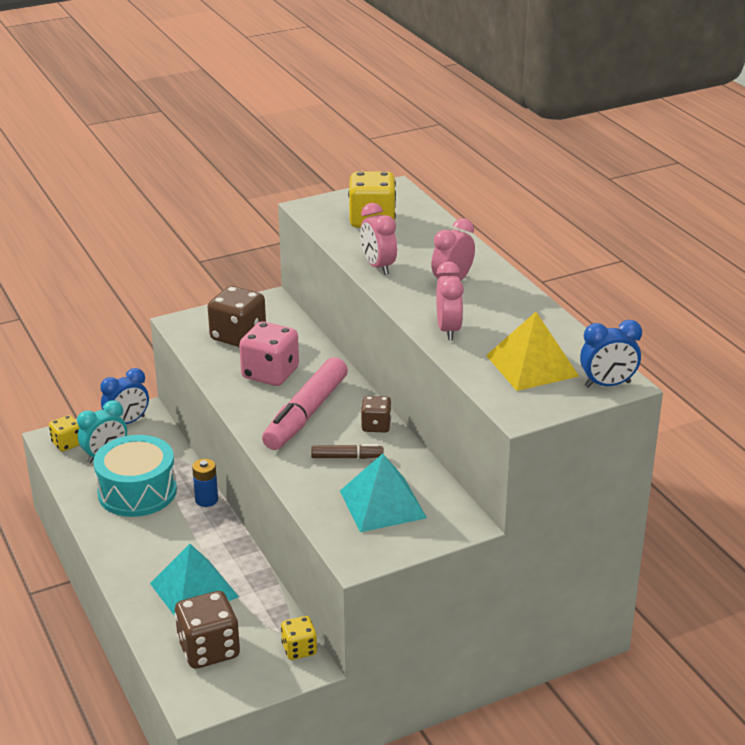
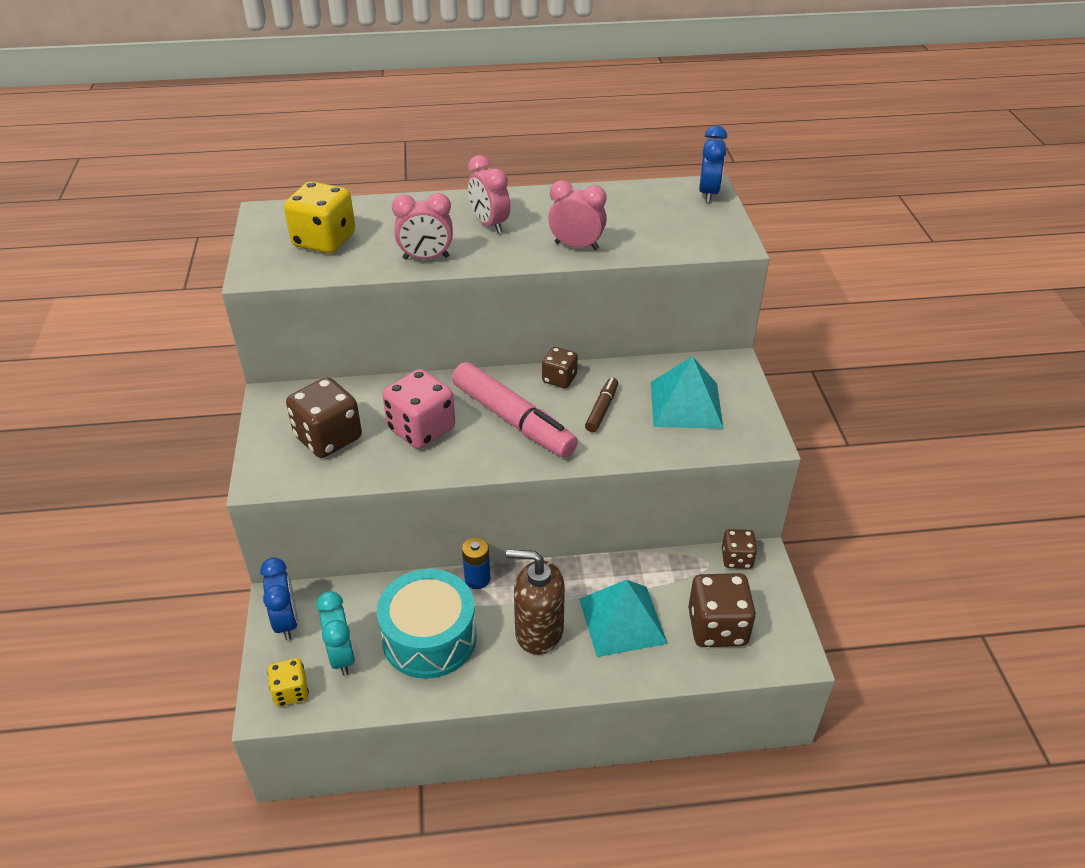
camera: 70 degrees left, 10 degrees up
yellow dice [281,616,317,660] -> brown dice [722,529,757,569]
yellow pyramid [486,312,580,391] -> none
none -> brown soap dispenser [506,549,565,655]

